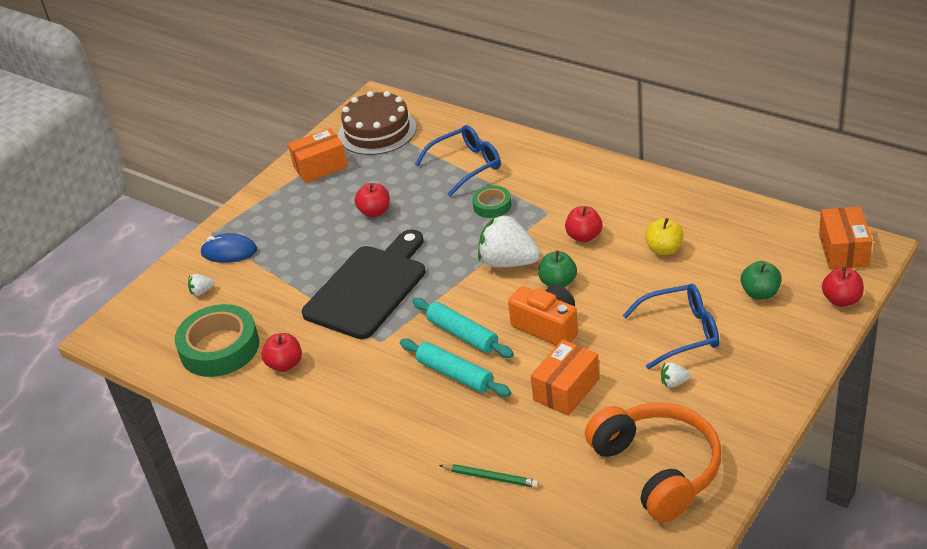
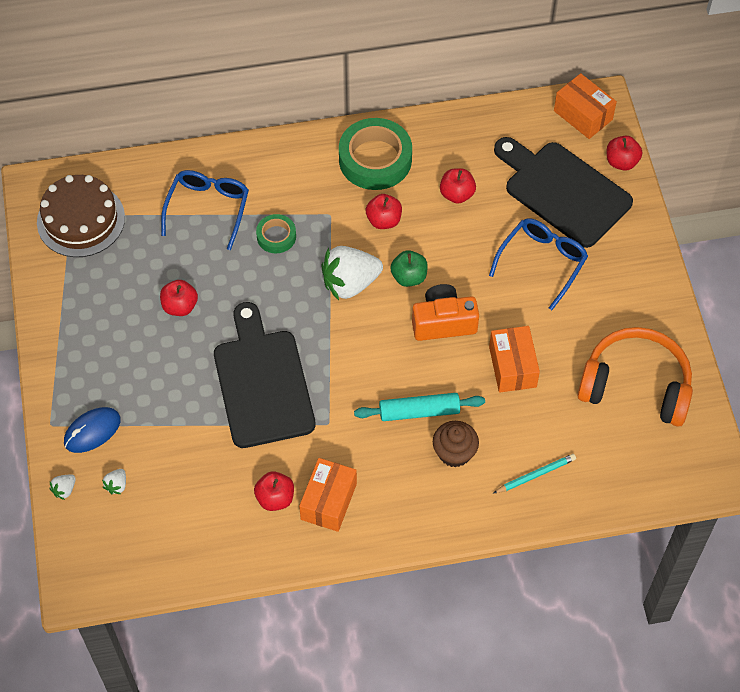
camera: 50 degrees left, 20 degrees up
green tape [174,304,259,377] -> green tape moved to [339,118,412,190]
orange box [288,128,348,183] -> orange box moved to [299,458,357,532]
turquoise rolling pin [412,298,514,358] -> none
green pencil [439,464,539,488] -> turquoise pencil [494,454,576,493]
yellow apple [645,218,684,255] -> red apple [440,168,476,204]
white strawberry [661,362,690,387] -> white strawberry moved to [50,474,76,500]
green apple [741,261,782,300] -> black cutting board [494,137,633,248]
none -> brown cupcake [433,421,479,467]

